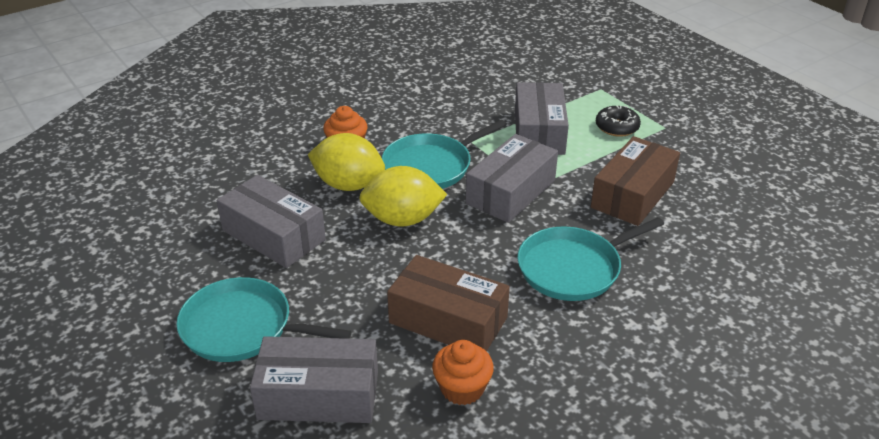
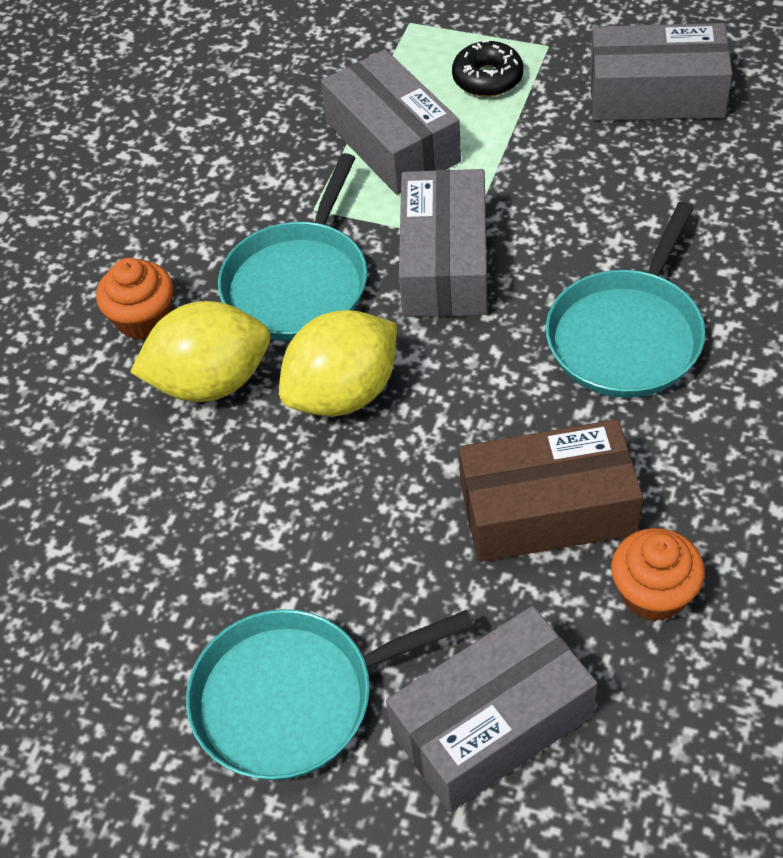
camera: 30 degrees left, 15 degrees up
grey box [217,175,326,268] -> grey box moved to [590,23,732,121]
brown box [591,136,680,226] -> none

